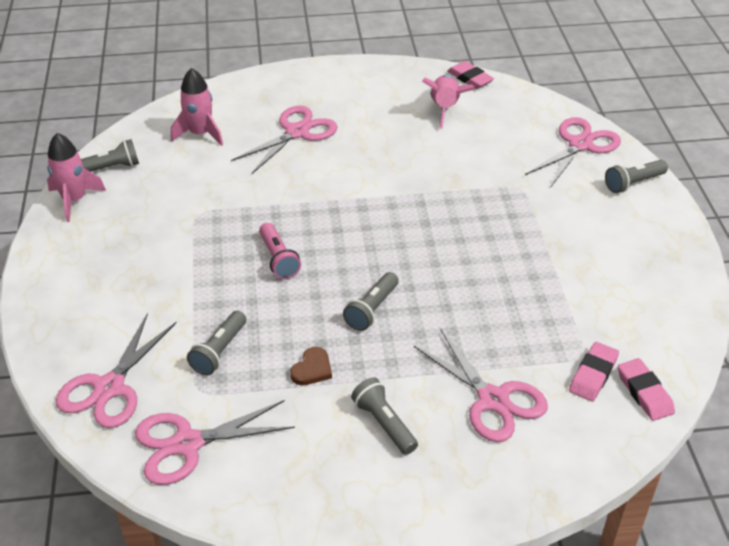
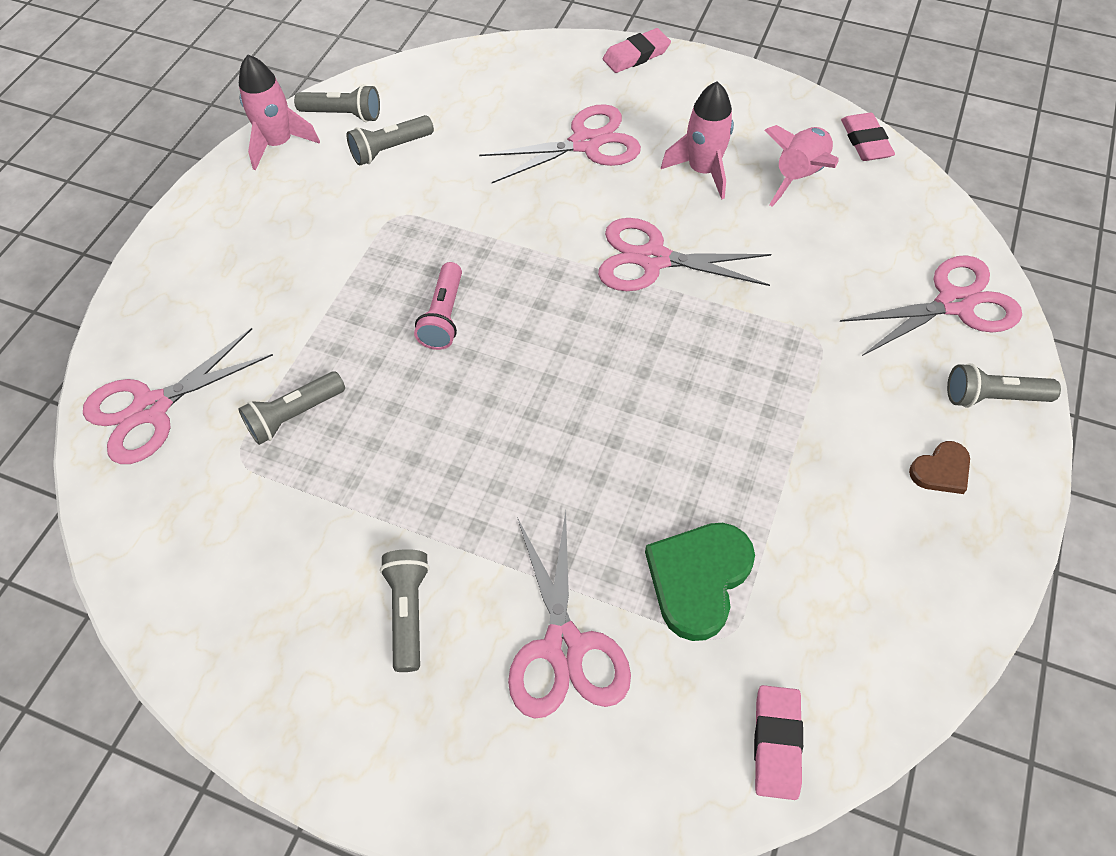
camera: 30 degrees right, 15 degrees up
pink scissors [135,400,295,485] -> pink scissors moved to [598,218,771,291]
pink rocket [171,68,223,146] -> pink rocket moved to [661,82,734,200]
brown heart [290,347,332,385] -> brown heart moved to [909,441,970,494]
grey flashlight [343,272,399,331] -> grey flashlight moved to [346,115,434,166]
pink eraser [569,342,619,402] -> pink eraser moved to [603,28,671,73]
none -> green heart [645,523,755,641]

